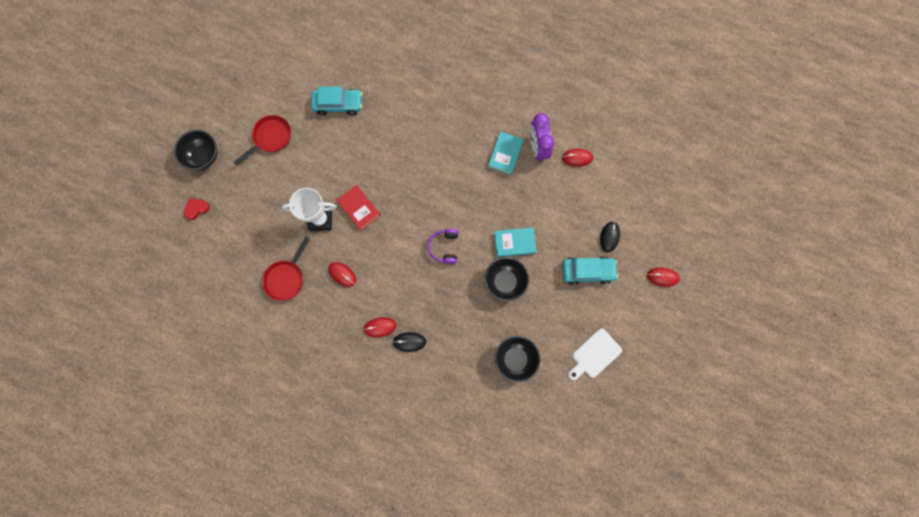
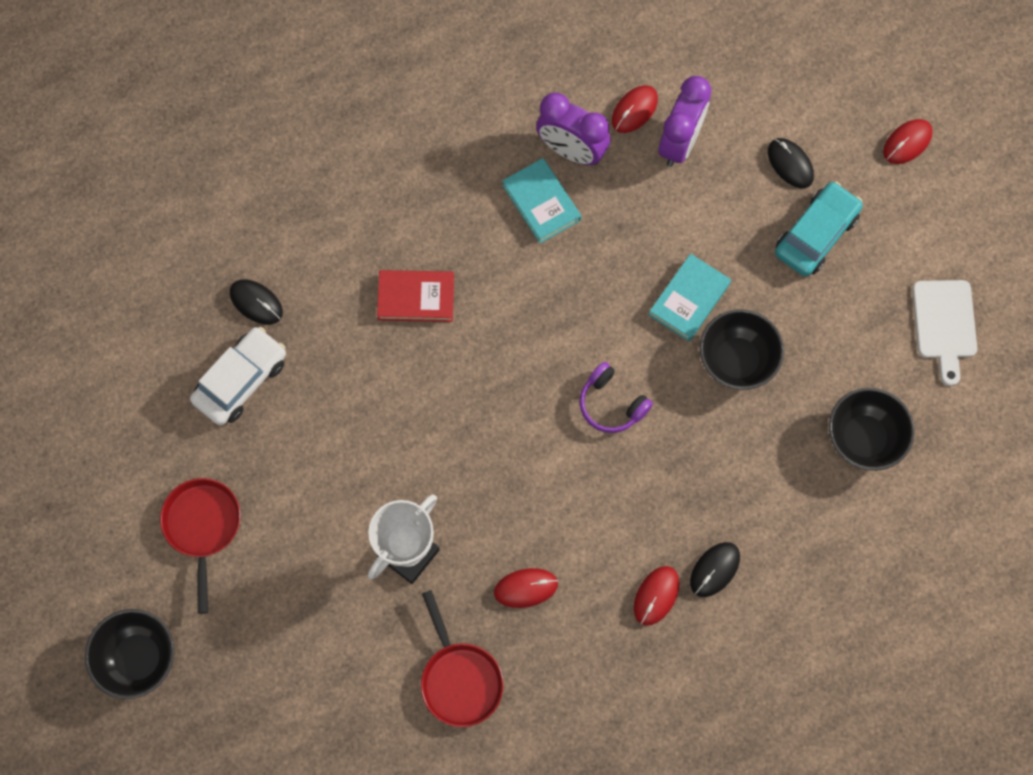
camera: 50 degrees left, 5 degrees down
red heart [184,198,210,220] -> none
turquoise car [311,86,362,116] -> white car [190,327,286,425]
red book [337,185,380,231] -> red book moved to [377,270,454,322]
none -> black mouse [230,279,283,325]
none -> purple clock [659,76,711,167]

